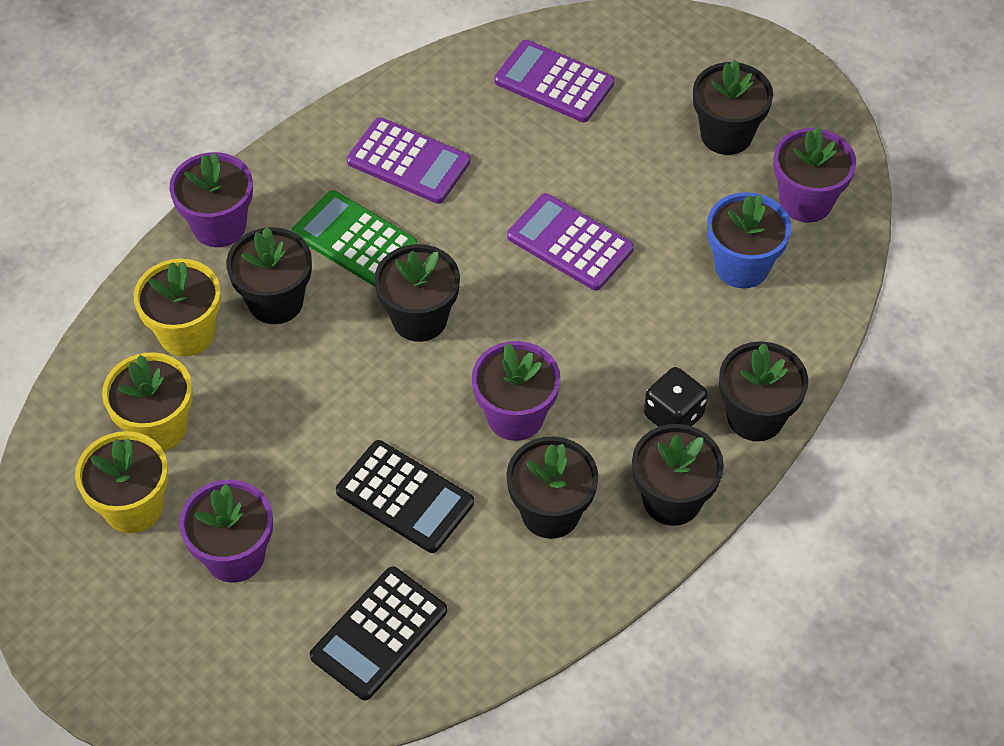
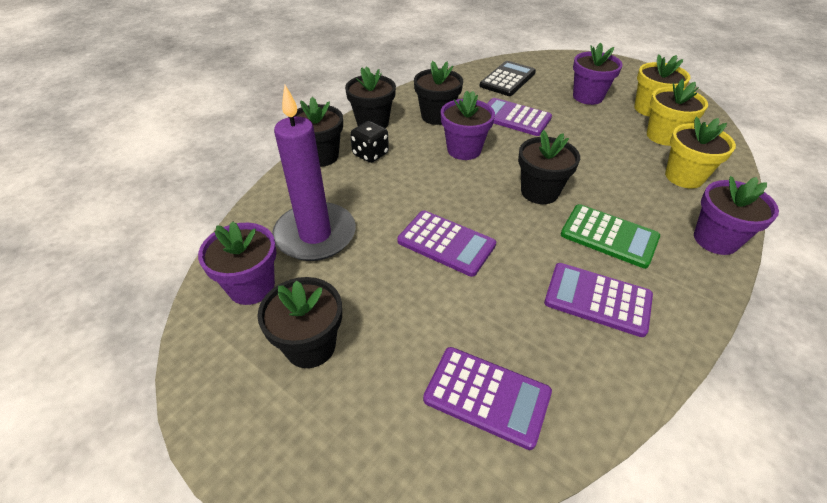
camera: 175 degrees right, 10 degrees down
black flower pot [226,227,312,324] -> none
black calculator [336,440,474,553] -> purple calculator [487,98,552,136]
blue flower pot [707,192,791,289] -> purple candle [272,85,356,261]

